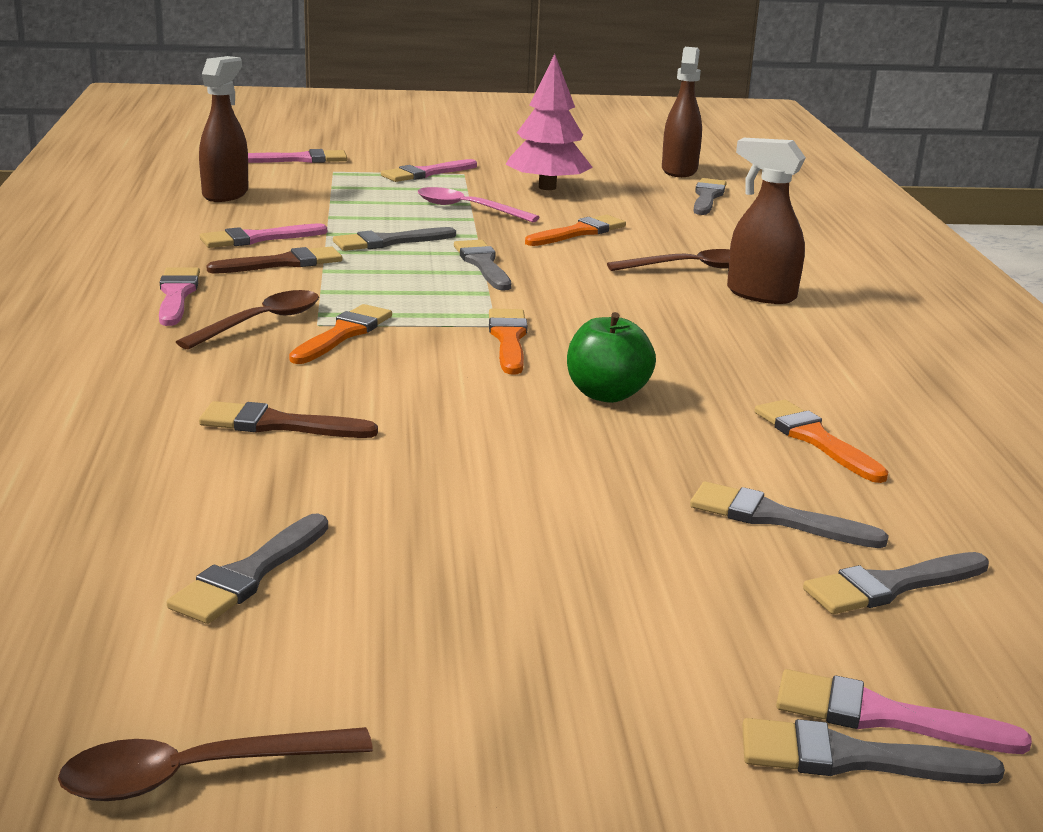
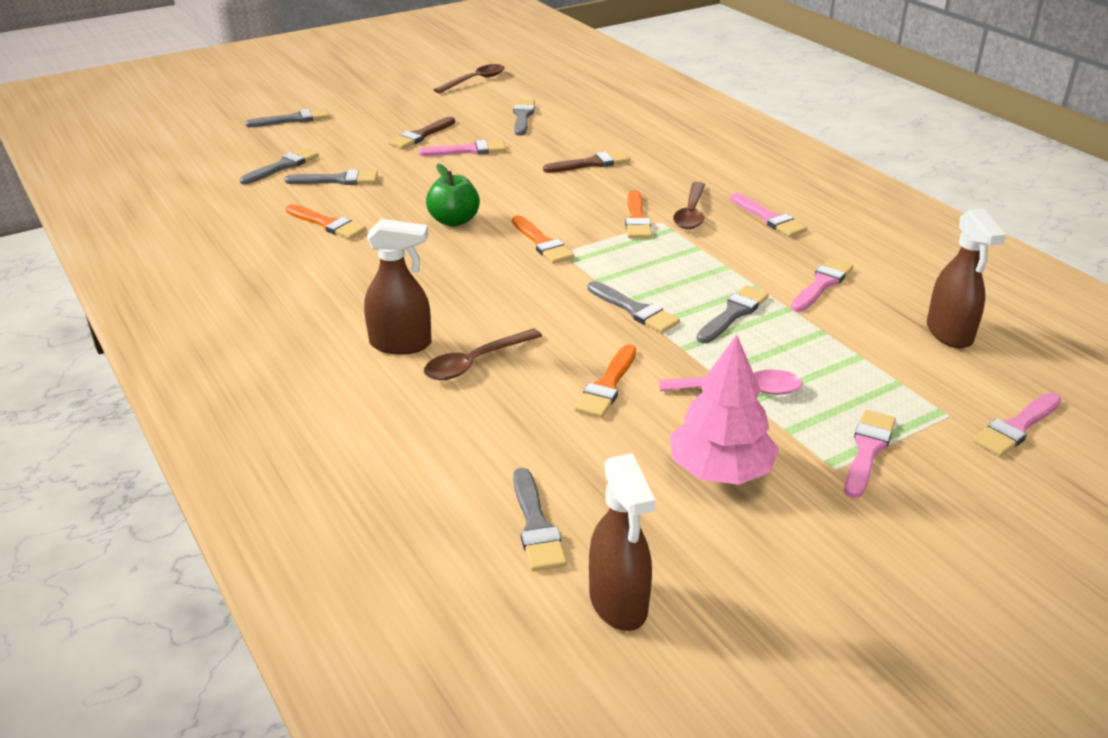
camera: 155 degrees right, 10 degrees up
brown brush [206,246,342,274] -> brown brush moved to [388,117,455,149]
pink brush [776,669,1032,754] -> pink brush moved to [419,140,506,156]

